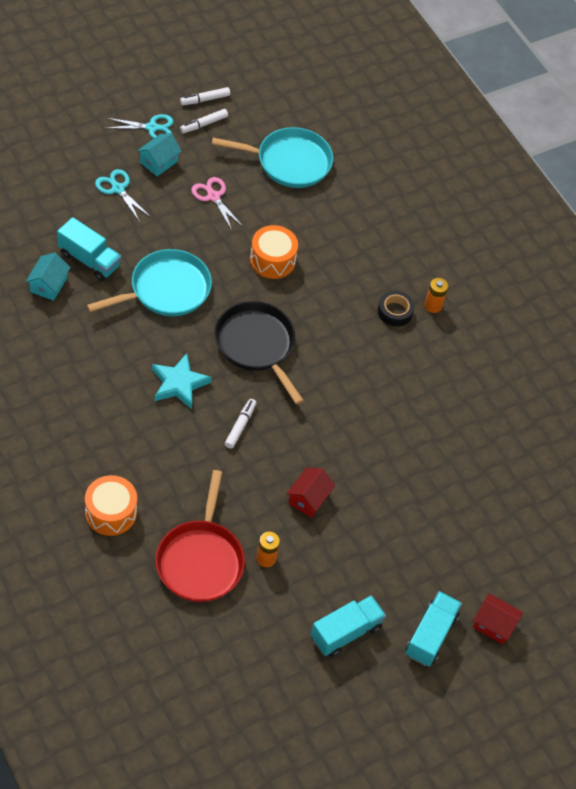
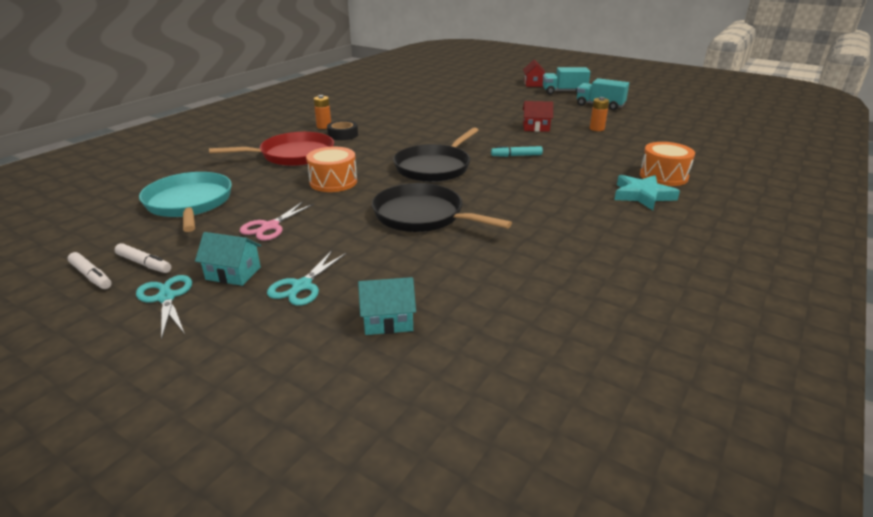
camera: 110 degrees left, 25 degrees down
turquoise house [26,252,71,301] -> turquoise house moved to [358,277,416,335]
turquoise truck [57,217,121,281] -> none
turquoise pan [87,249,212,316] -> black pan [372,183,512,232]
turquoise star [152,353,212,409] -> turquoise star moved to [614,175,680,210]
red pan [156,470,245,602] -> red pan moved to [209,132,334,166]
white marker [225,399,256,449] -> turquoise marker [491,146,543,157]

